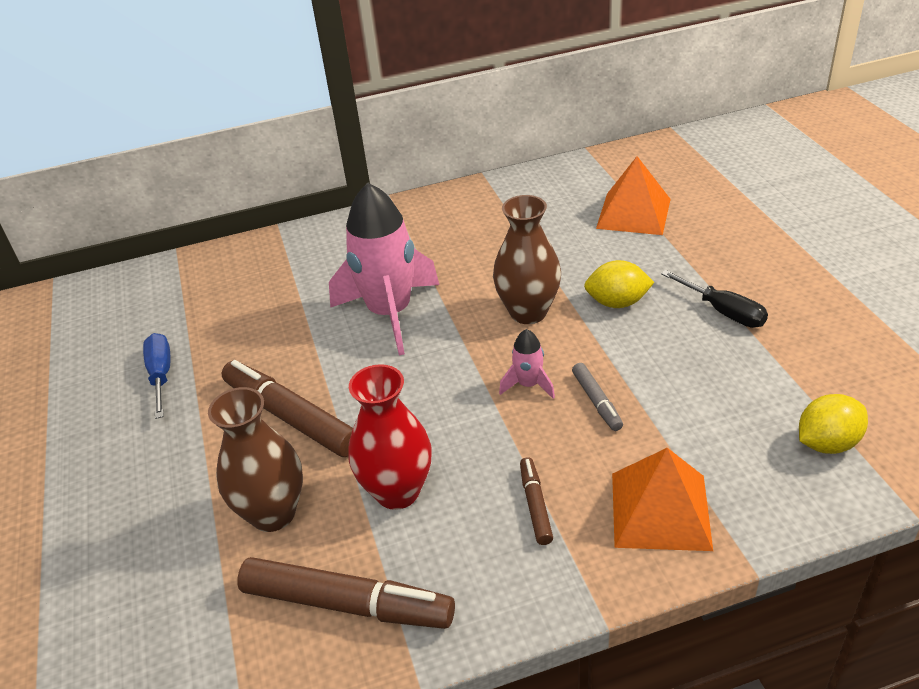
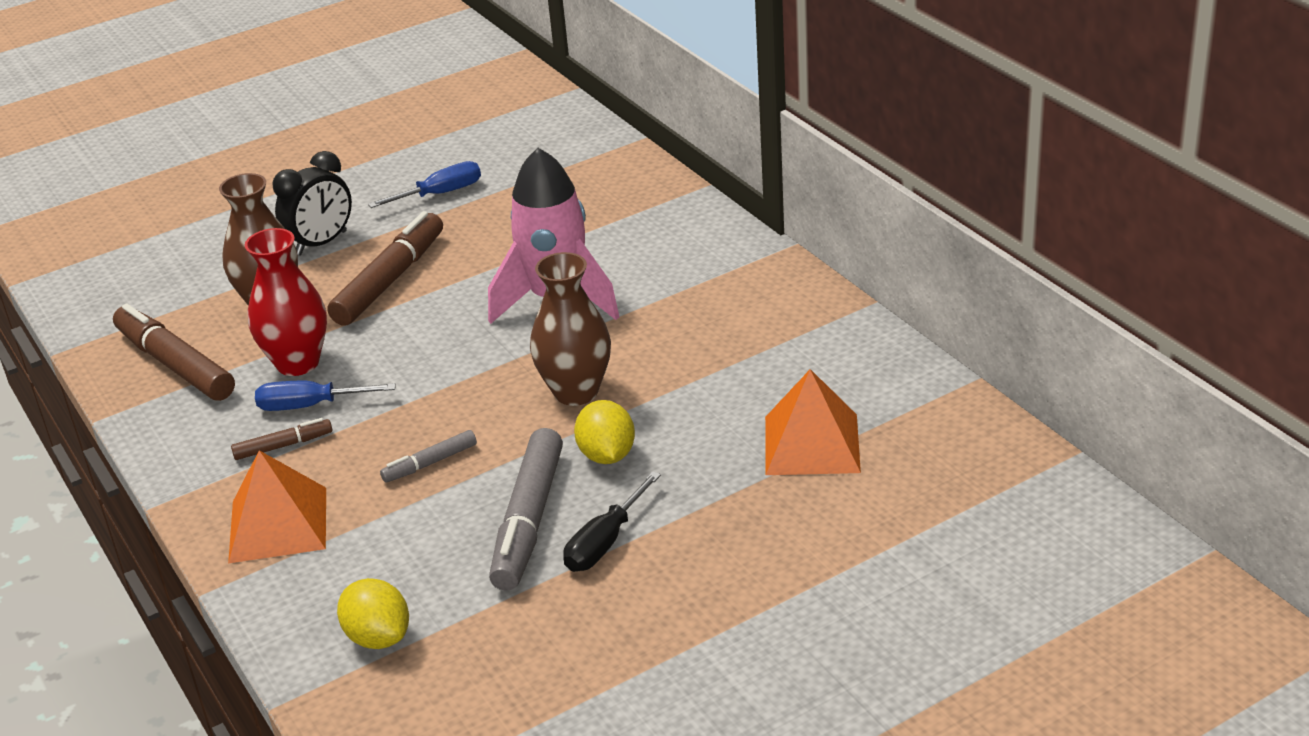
camera: 75 degrees right, 5 degrees down
brown marker [237,557,455,629] -> brown marker turned 135 degrees clockwise [113,303,235,401]
pink rocket [499,329,555,399] -> none
none -> blue screwdriver [255,381,396,411]
none -> black clock [273,151,352,255]
none -> grey marker [489,428,563,591]

